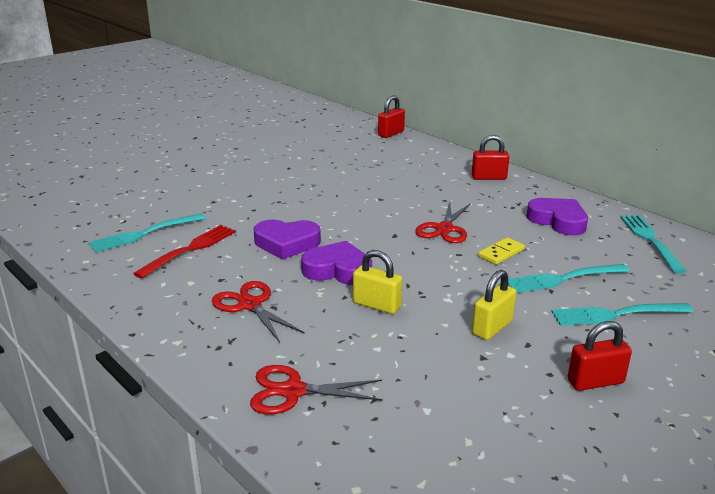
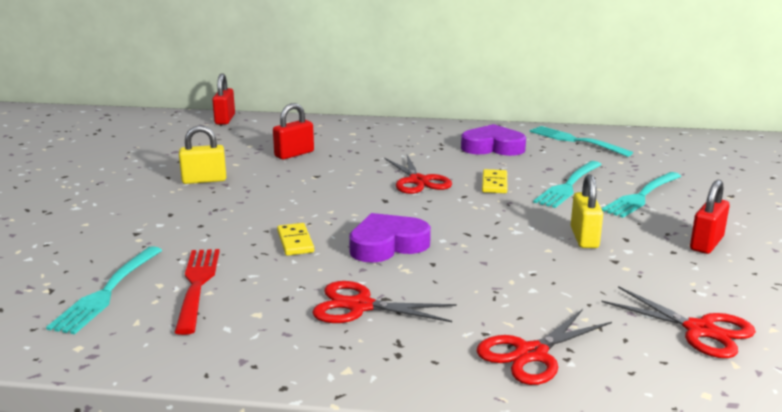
camera: 40 degrees left, 5 degrees down
purple heart [254,220,321,260] -> yellow domino [277,223,314,256]
yellow padlock [353,250,402,314] -> yellow padlock moved to [179,125,226,184]
red padlock [472,135,509,180] -> red padlock moved to [273,103,314,159]
none -> red scissors [601,286,756,358]

